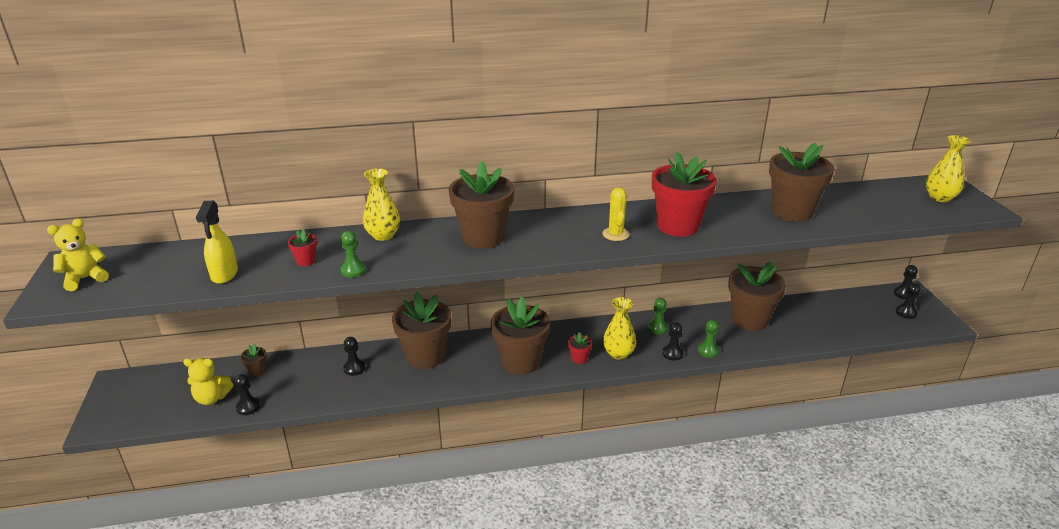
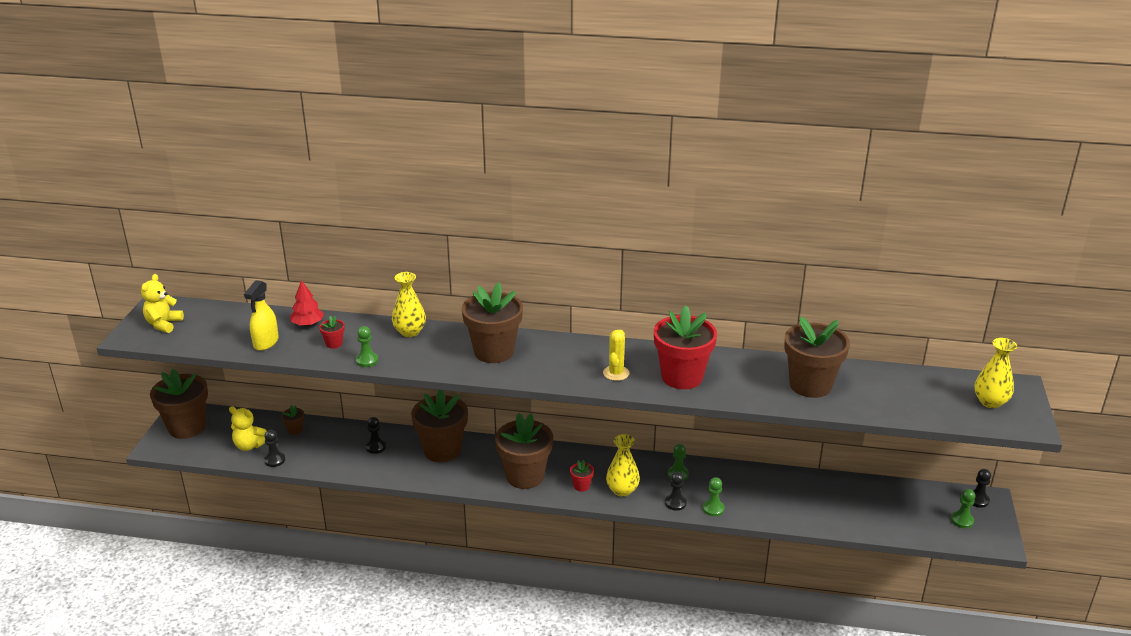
camera: 20 degrees right, 0 degrees up
yellow teddy bear [47,219,109,291] -> yellow teddy bear turned 60 degrees counterclockwise [141,274,184,333]
brown flower pot [728,262,786,331] -> brown flower pot moved to [150,369,208,439]
black pawn [896,283,921,319] -> green pawn [951,489,975,528]
none -> red tree [290,280,324,326]

